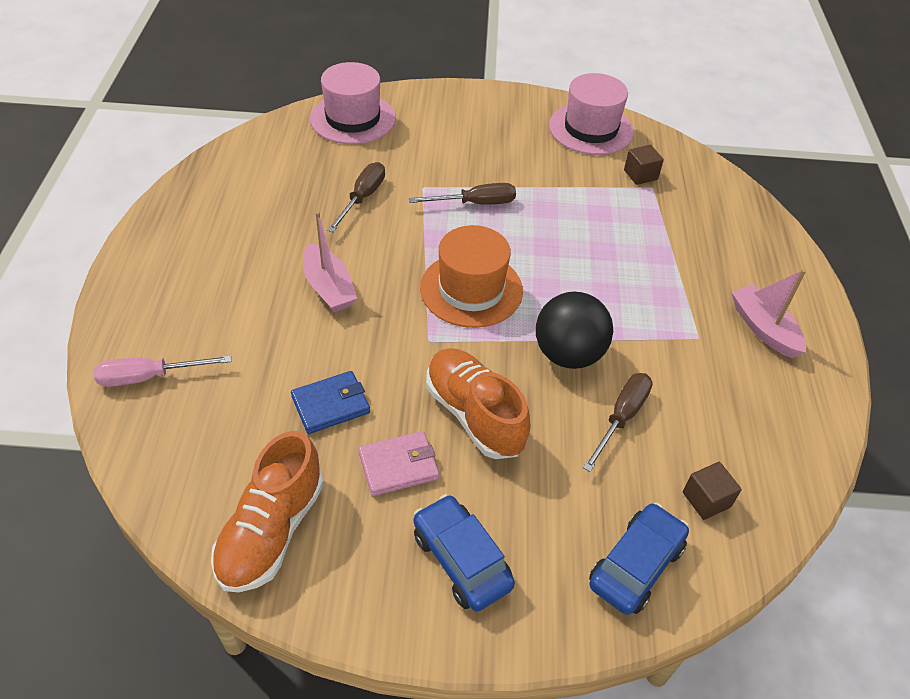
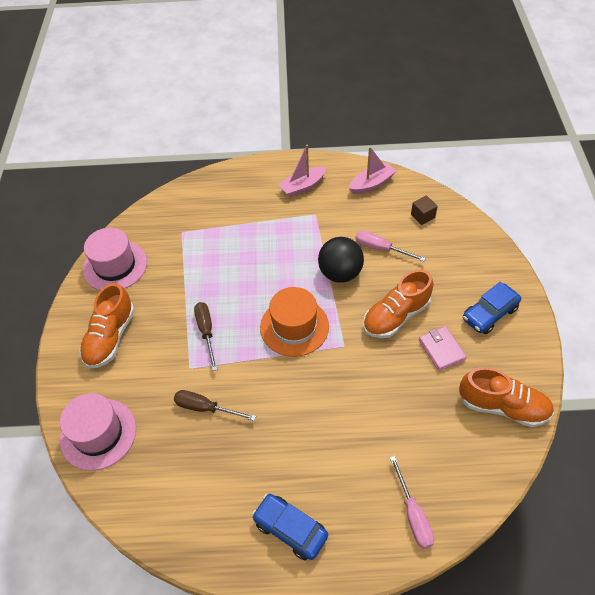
camera: 90 degrees left, 5 degrees up
blue wallet [291,371,370,434] -> none
pink boat [303,211,358,312] -> pink boat moved to [349,147,396,194]
brown screwdriver [583,373,653,472] -> pink screwdriver [355,230,426,261]
blue car [589,503,689,615] -> blue car moved to [252,494,328,560]
brown cube [624,145,664,185] -> none
none -> orange shoe [80,283,135,368]

